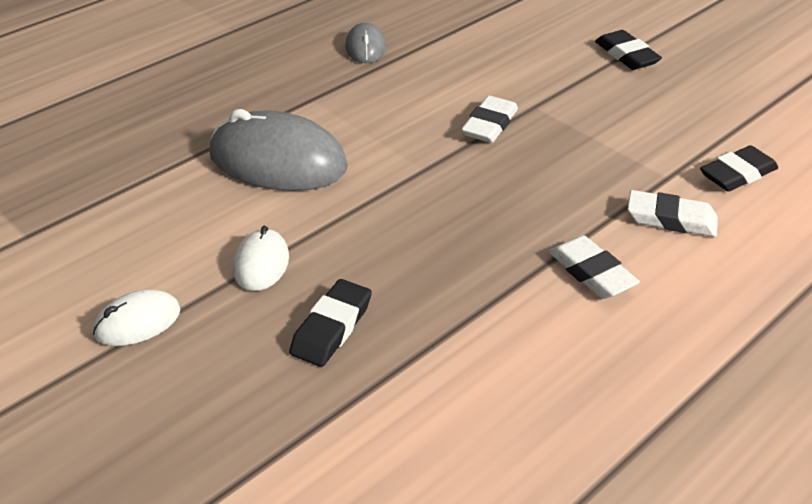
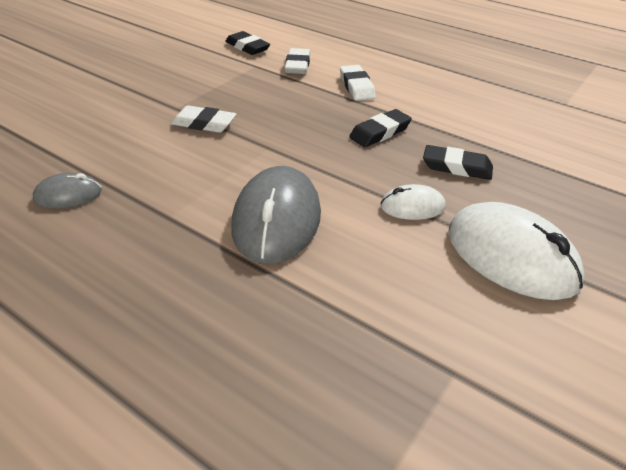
camera: 100 degrees left, 0 degrees up
white mouse [93,290,180,346] -> white mouse [448,202,585,300], size x1.96
white eraser [549,235,640,299] -> white eraser turned 60 degrees counterclockwise [340,65,376,101]
black eraser [595,30,662,70] -> black eraser moved to [349,109,412,147]

